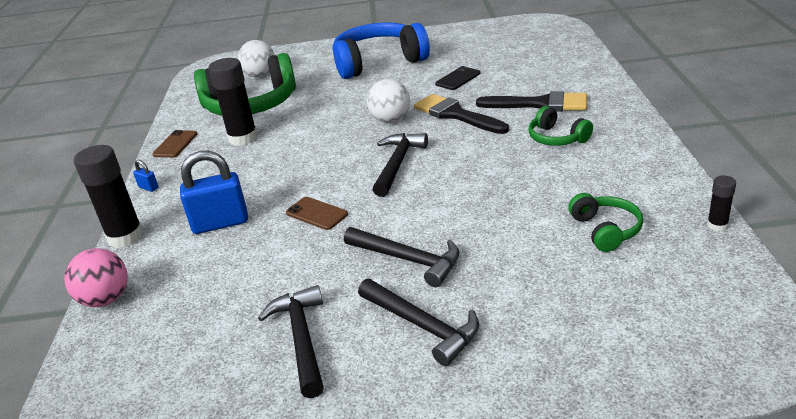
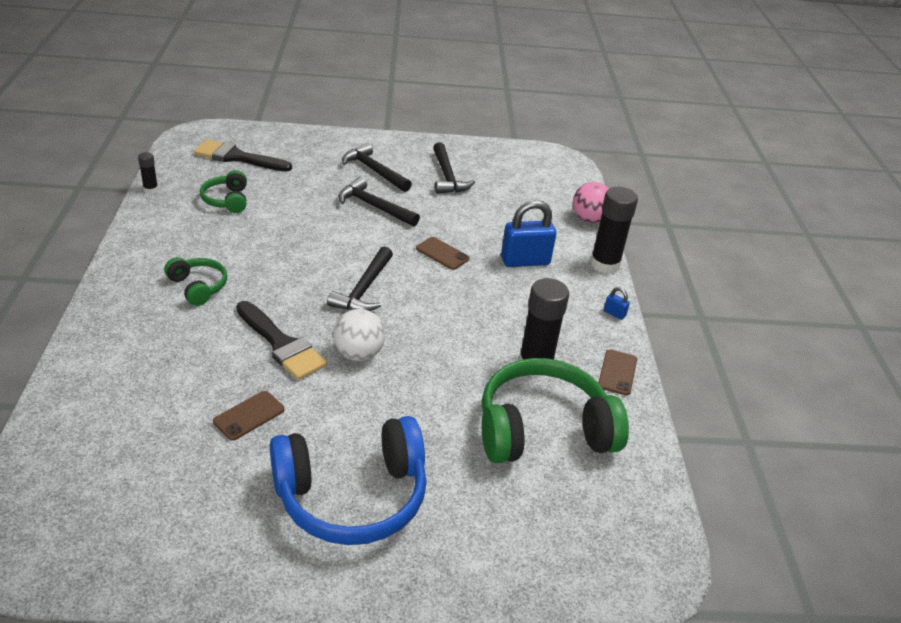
camera: 175 degrees right, 5 degrees up
white ball [238,40,275,77] -> none
black phone [435,66,480,90] -> brown phone [213,391,284,441]
black brush [476,91,587,112] -> black brush moved to [194,139,292,172]

